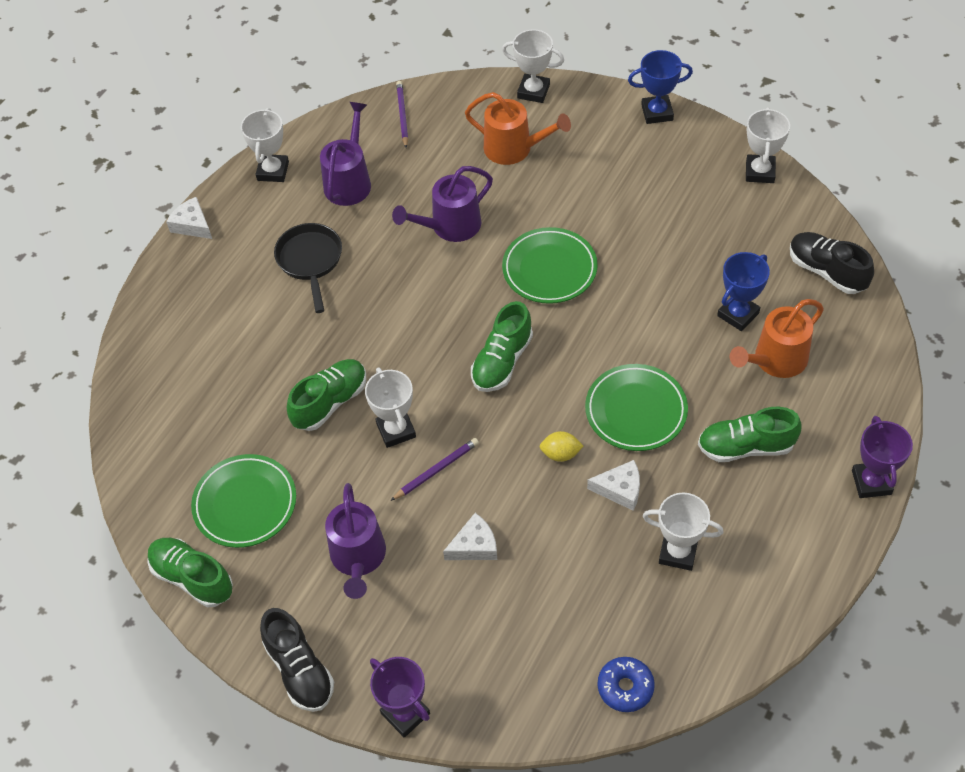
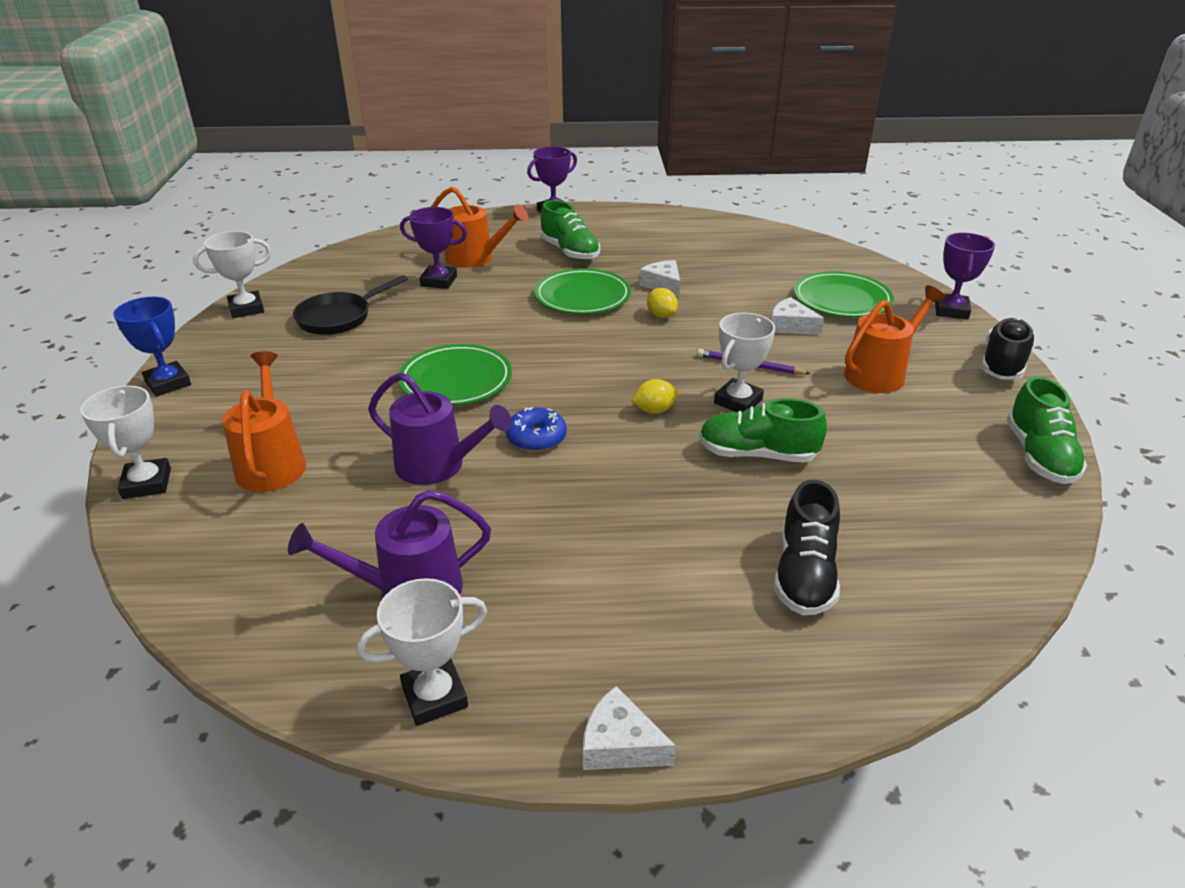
camera: 125 degrees left, 20 degrees down
white cheese [166,197,212,239] -> white cheese turned 105 degrees clockwise [583,686,676,770]
green plate [191,454,296,548] -> green plate moved to [794,271,894,318]
black pan [274,223,342,313] -> black pan moved to [293,275,408,335]
purple watering can [325,483,386,599] -> orange watering can [844,285,945,393]
purple pencil [396,81,408,148] -> none
green shoe [471,301,533,392] -> none
blue donut [598,657,655,712] -> blue donut moved to [506,407,567,452]
white trophy [643,492,724,571] -> none
blue trophy [717,252,770,331] -> purple trophy [400,207,467,289]
black shoe [790,232,874,294] -> black shoe moved to [774,480,840,615]
none -> yellow lemon [631,379,678,414]

